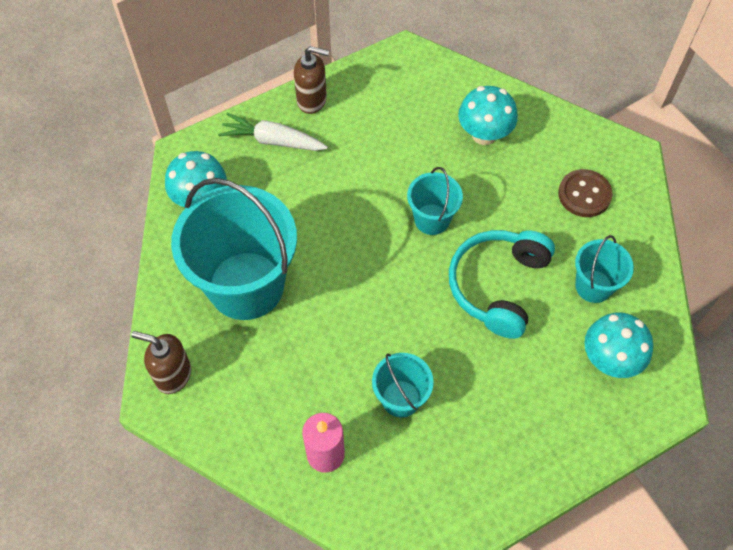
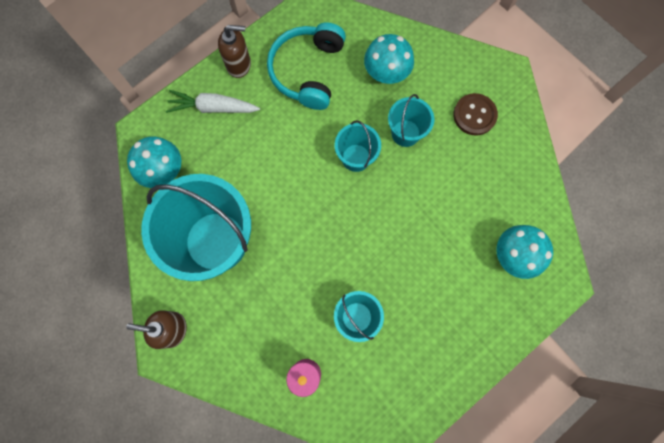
camera: 10 degrees left, 15 degrees up
turquoise headphones [449,230,555,339] -> turquoise headphones moved to [267,22,346,110]
turquoise bucket [575,235,634,303] -> turquoise bucket moved to [388,94,434,147]

